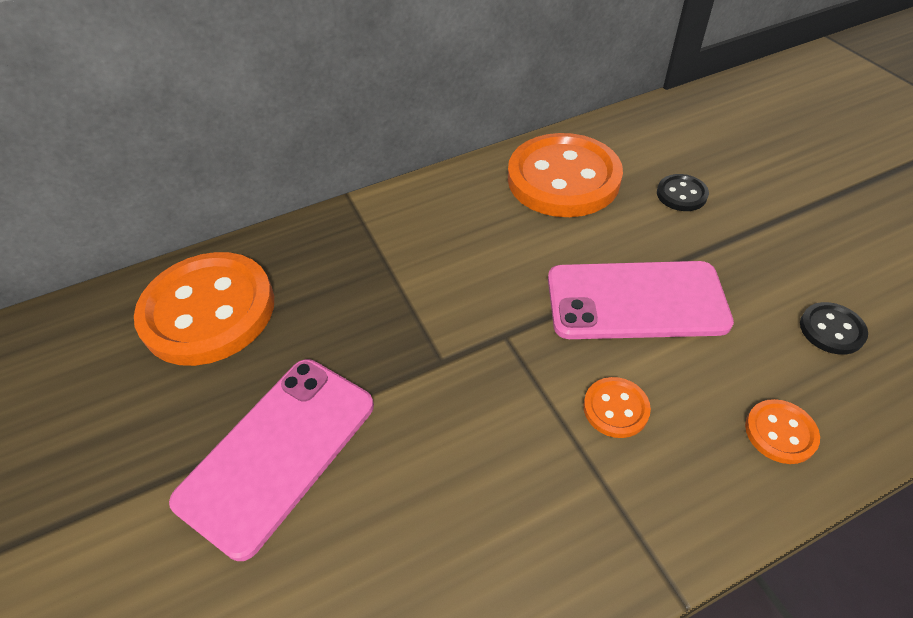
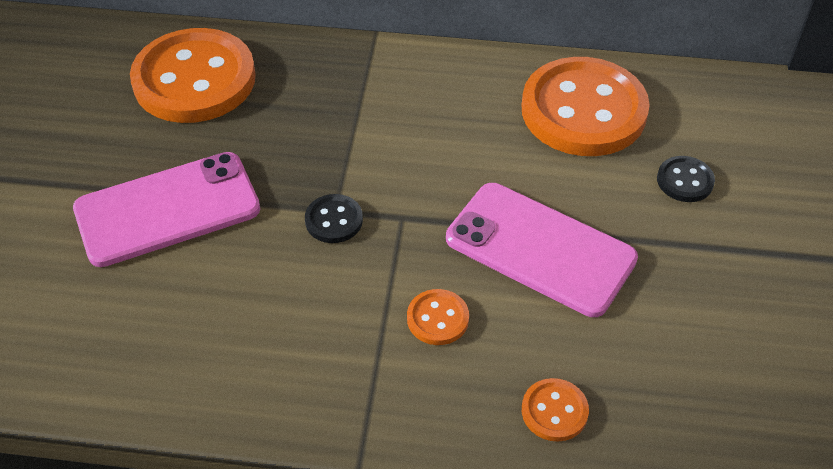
camera: 30 degrees right, 0 degrees up
black button [800,302,868,355] -> black button moved to [305,194,363,243]

